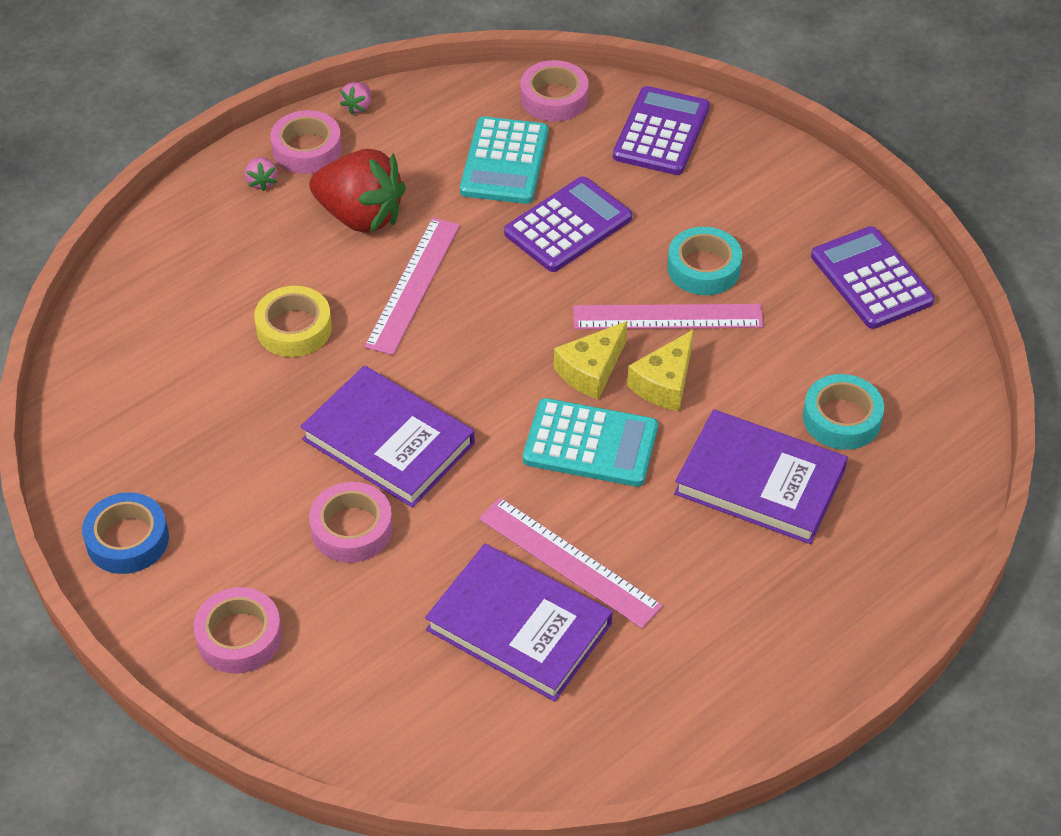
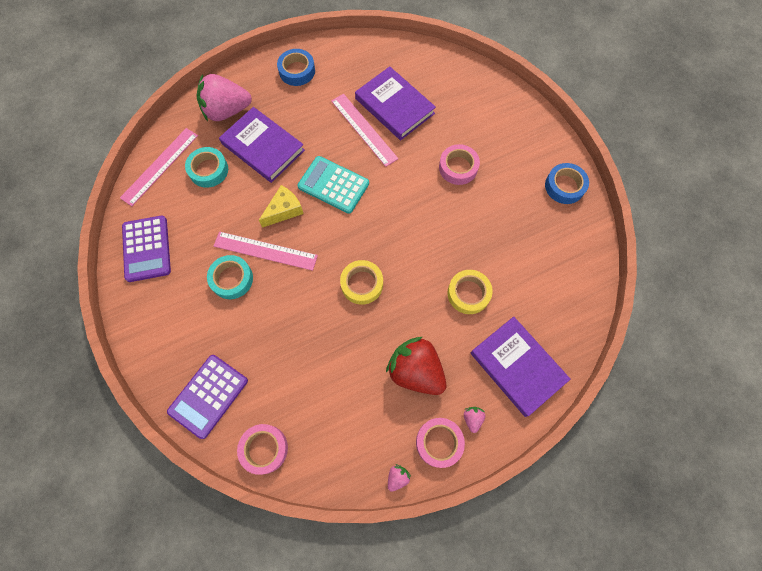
camera: 165 degrees left, 20 degrees up
pink tape [194,587,282,673] -> none
purple book [300,365,475,508] -> purple book moved to [470,317,570,417]
pink ruler [364,218,460,355] -> pink ruler moved to [120,128,198,206]
turquoise calculator [460,117,548,204] -> none
purple calculator [504,177,632,272] -> none
yellow cheese [554,321,627,400] -> none
none -> pink strawberry [197,74,252,121]
none -> blue tape [277,49,315,86]
none -> yellow tape [340,260,383,305]

